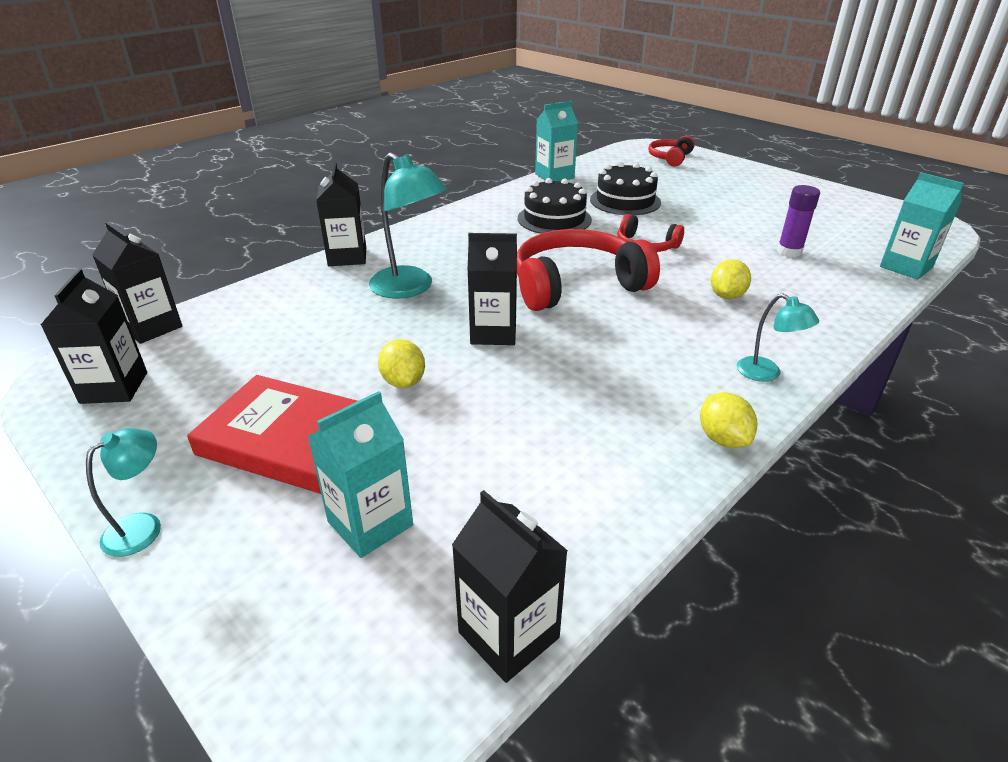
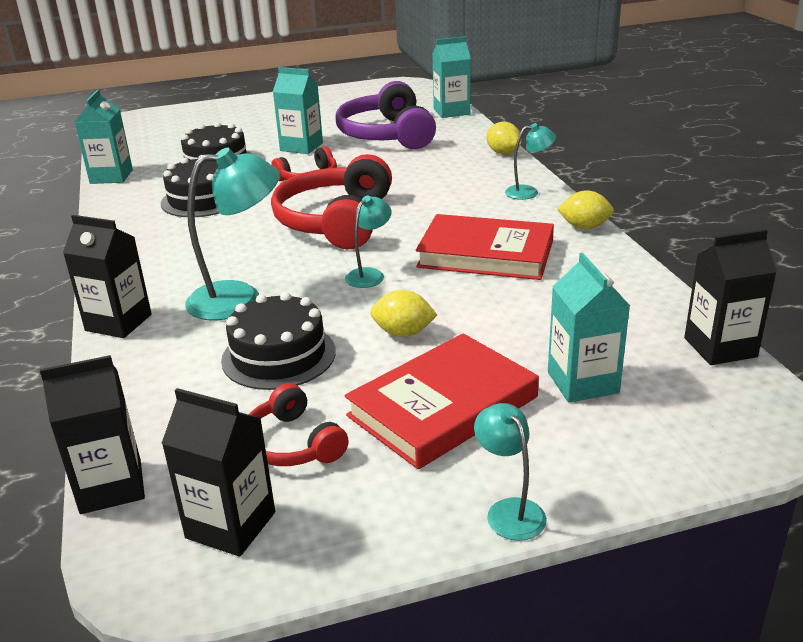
camera: 60 degrees left, 5 degrees down
black carton [468,233,517,345] -> turquoise lamp [345,196,392,288]
red headphones [648,136,695,166] -> red headphones moved to [249,383,349,466]
yellow lemon [711,259,751,299] -> yellow lemon moved to [487,122,522,154]
purple glue stick [777,185,820,257] -> purple headphones [336,81,436,149]
none -> black cake [221,292,336,390]
none -> turquoise carton [273,67,323,154]
none -> red book [416,214,554,280]

